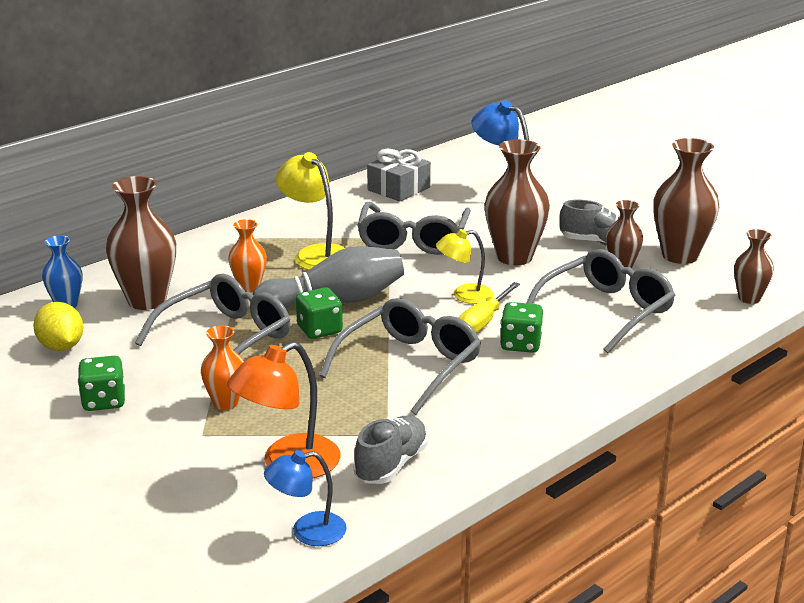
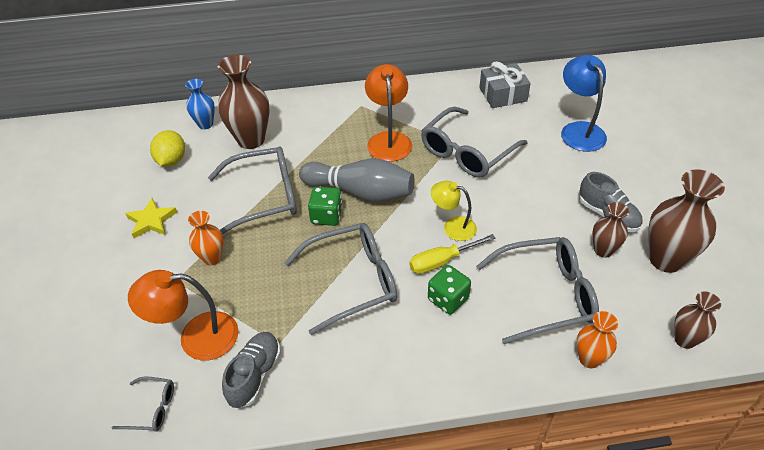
camera: 35 degrees right, 20 degrees up
green dice [78,356,125,411] -> yellow star [125,198,177,238]
orange vase [228,219,267,293] -> orange vase moved to [577,311,618,368]
blue lamp [264,450,347,546] -> grey glasses [112,377,174,432]
yellow lamp [276,152,345,270] -> orange lamp [365,64,412,162]
grey shoe [354,415,428,484] -> grey shoe turned 45 degrees counterclockwise [222,332,281,408]
brown vase [484,139,550,265] -> none

